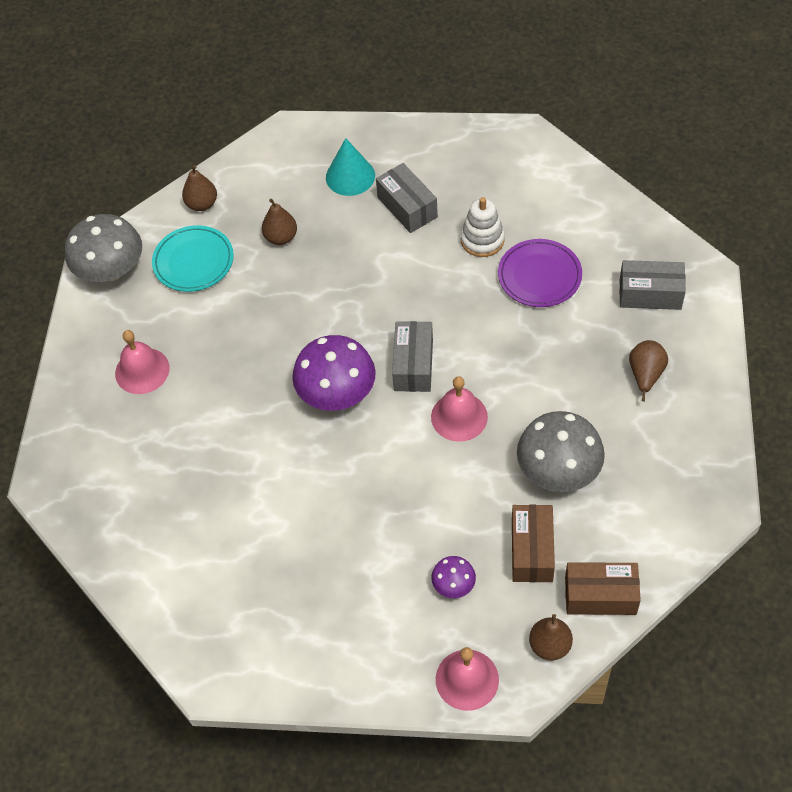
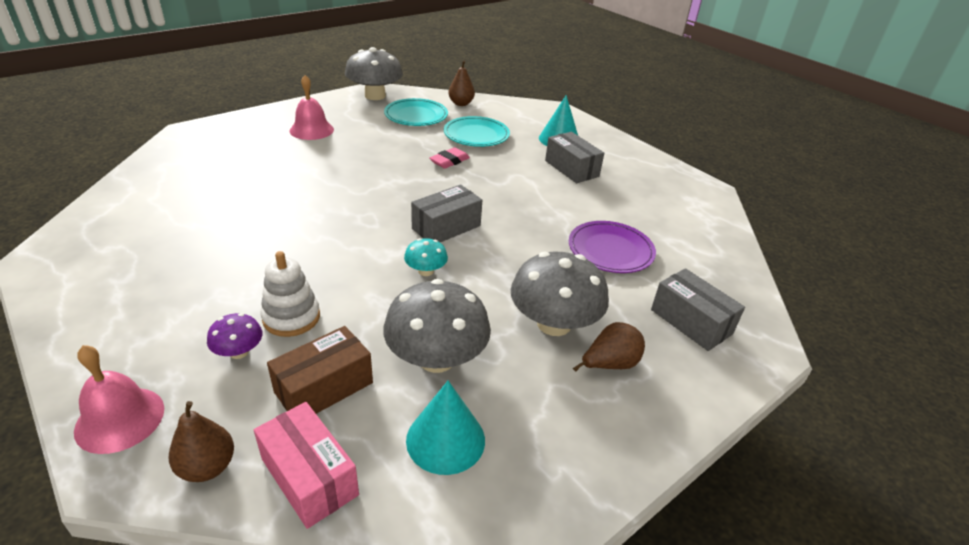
camera: 40 degrees right, 20 degrees down
brown pear [262,199,297,245] -> turquoise plate [444,116,510,147]
purple mushroom [292,335,376,411] -> none
grey box [376,163,438,233] -> grey box turned 45 degrees counterclockwise [545,132,604,183]
pink bell [431,376,488,442] -> turquoise mushroom [404,238,448,276]
white stacking toy [461,197,505,257] -> white stacking toy moved to [261,251,320,337]
brown box [565,562,641,615] -> pink box [254,402,359,529]
none -> turquoise cone [406,381,485,475]
none -> pink eraser [429,147,470,169]
none -> grey mushroom [511,252,609,336]

